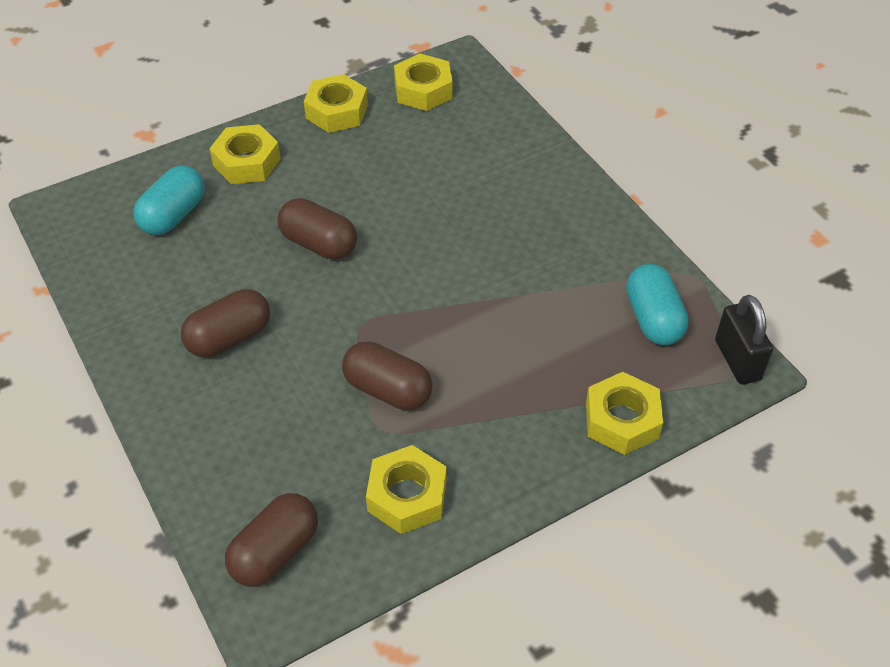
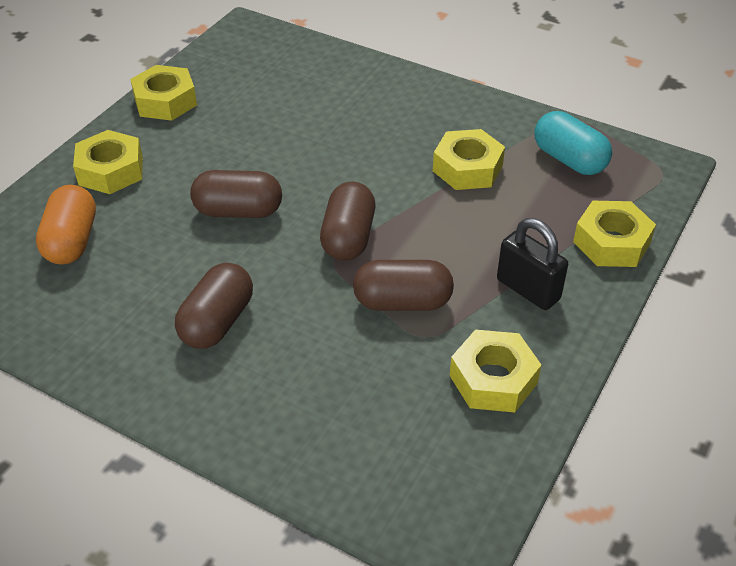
camera: 30 degrees left, 5 degrees down
turquoise capsule [133,165,205,235] -> orange capsule [36,185,96,264]
brown capsule [225,493,318,587] -> brown capsule moved to [320,182,375,260]
yellow nut [394,54,453,111] -> yellow nut moved to [433,129,505,190]
black padlock [715,295,773,385] -> black padlock moved to [497,218,568,310]

